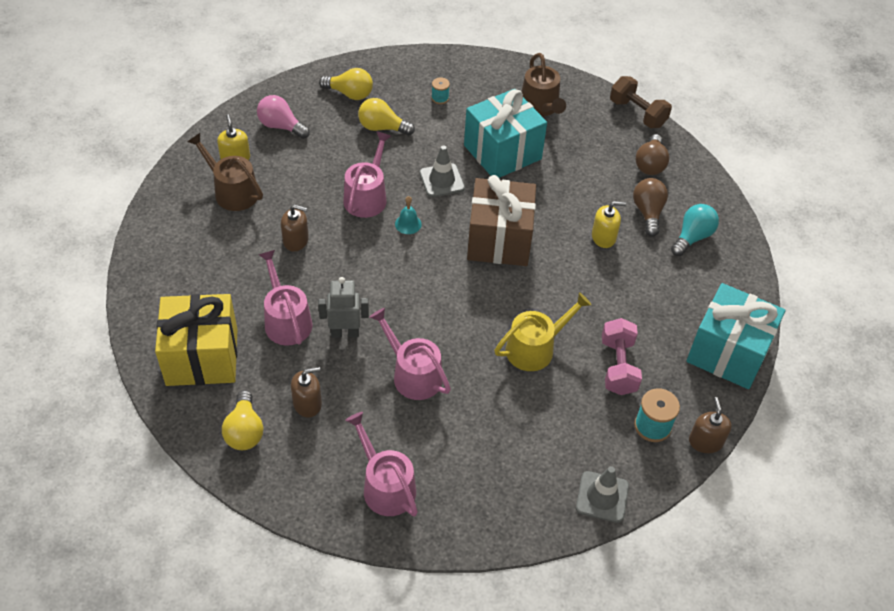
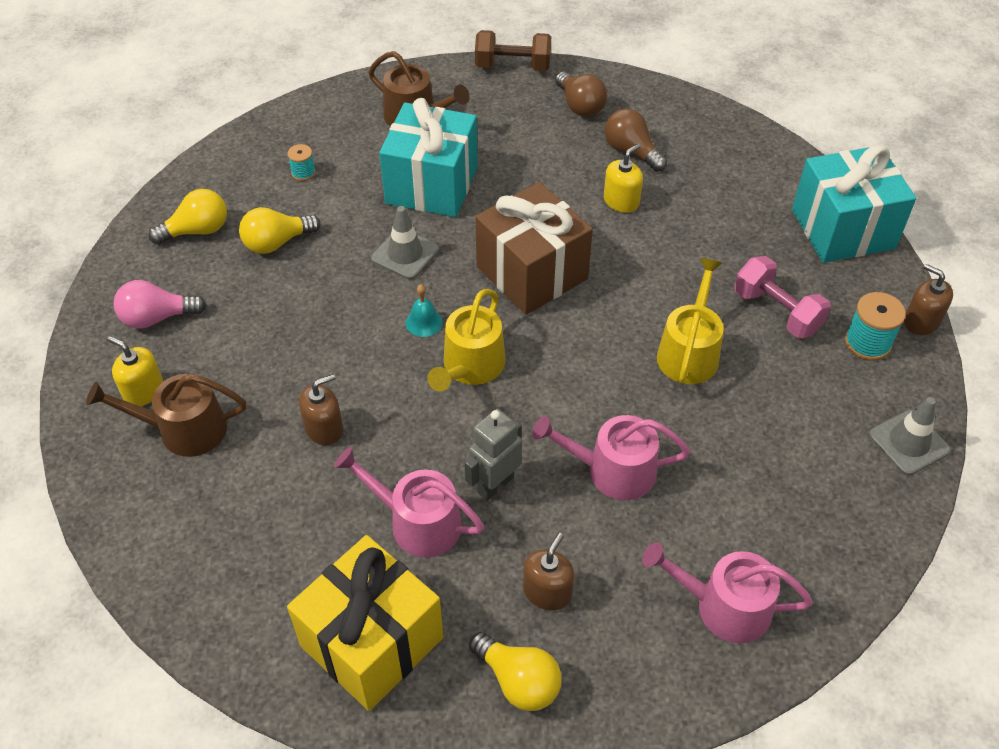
camera: 40 degrees left, 0 degrees up
pink watering can [343,132,391,218] -> none
turquoise light bulb [671,204,719,256] -> none
none -> yellow watering can [427,289,506,391]

